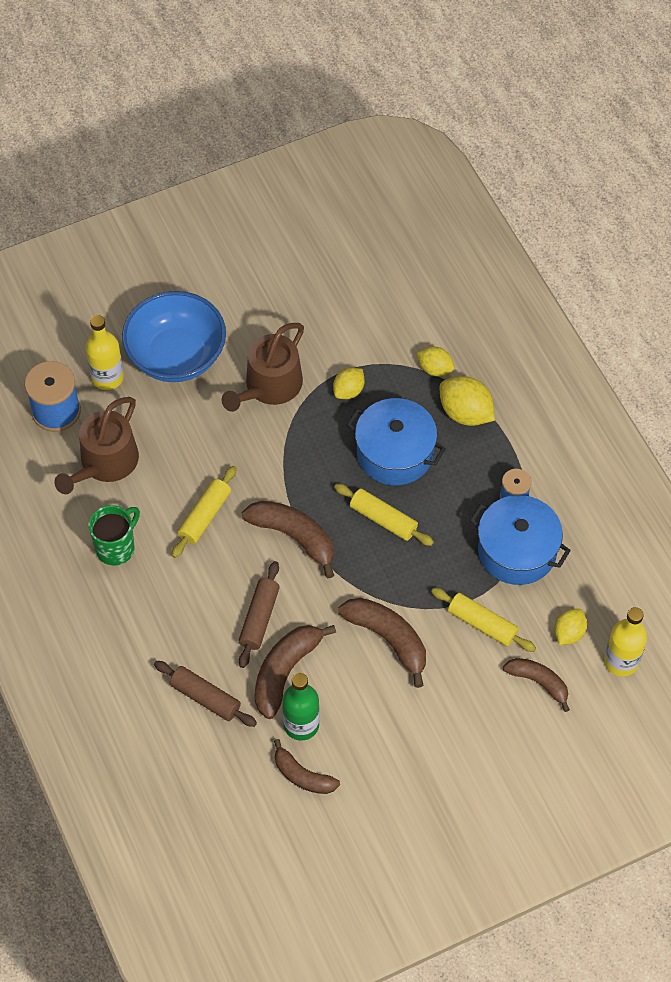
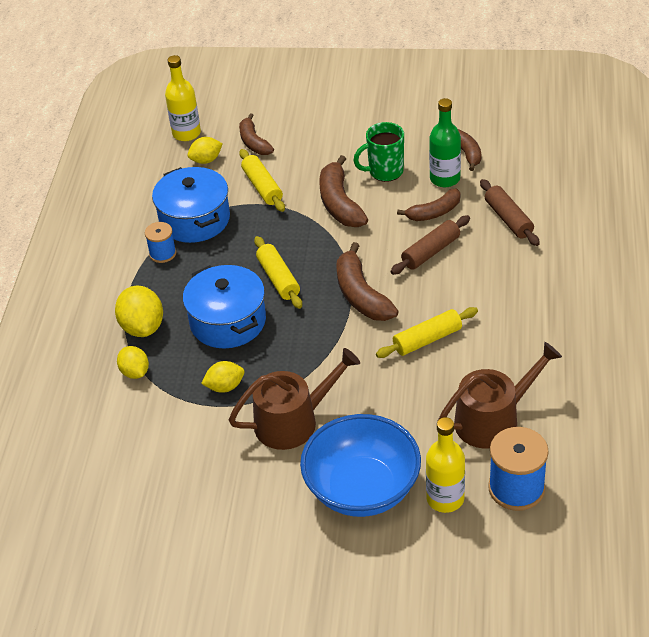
camera: 145 degrees left, 15 degrees down
green mug [88,505,140,566] -> green mug moved to [353,122,404,182]
brown banana [255,625,336,719] -> brown banana [397,189,460,221], size x0.66

